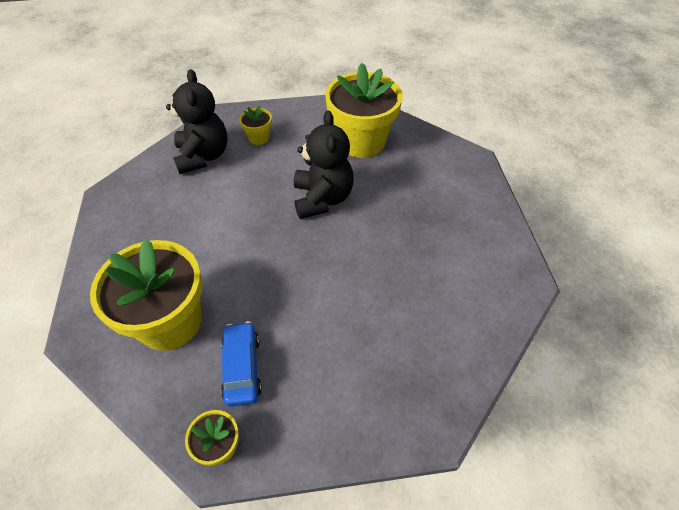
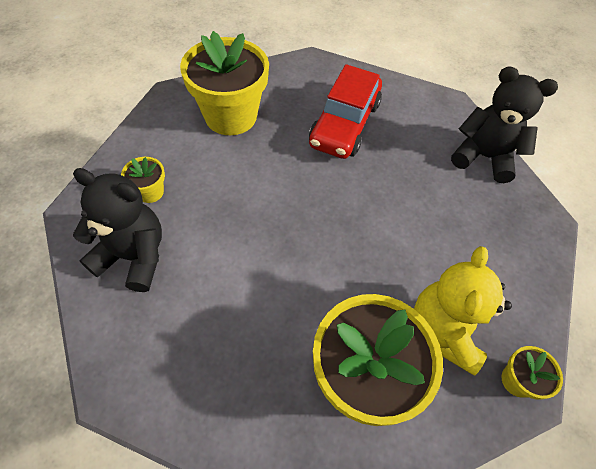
camera: 65 degrees left, 5 degrees up
blue car [221,321,262,407] -> yellow teddy bear [414,246,512,375]
black teddy bear [294,110,354,219] -> black teddy bear moved to [451,66,558,183]
none -> red car [309,64,382,159]

